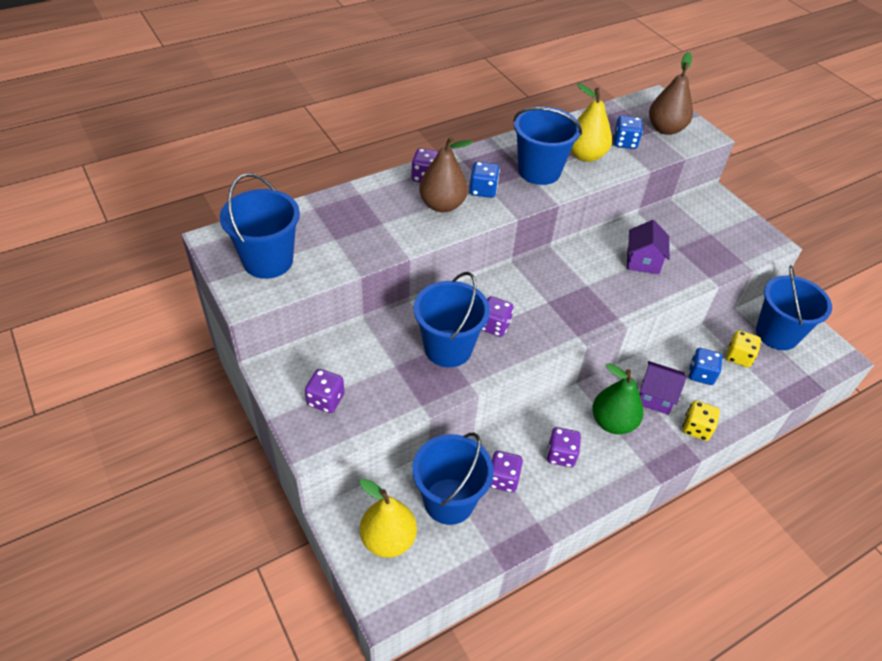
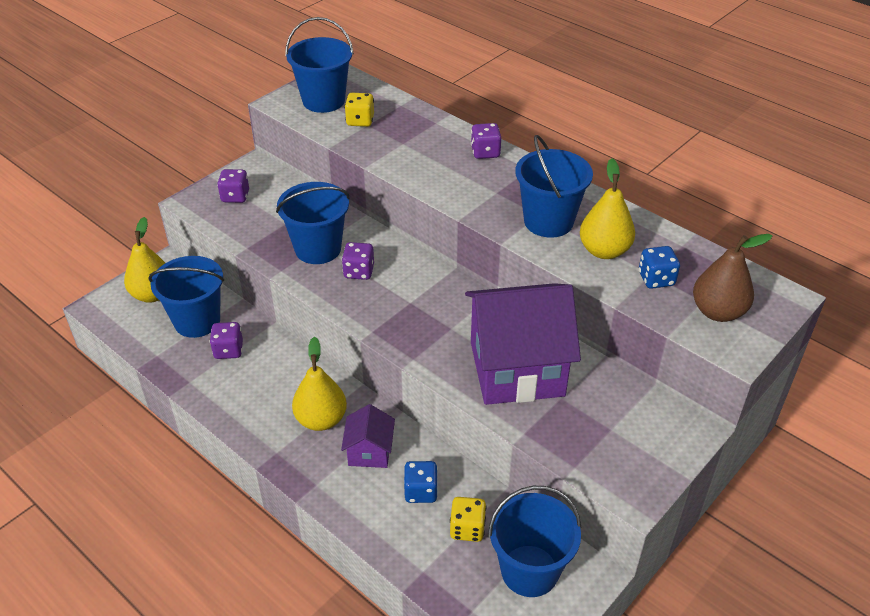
camera: 75 degrees right, 5 degrees down
brown pear [419,137,473,213] -> none
blue dice [470,162,500,198] -> none
purple dice [547,427,581,467] -> none
green pear [592,363,644,434] -> yellow pear [292,337,347,431]
purple house [627,220,670,274] -> purple house [465,283,581,405], size x2.16
yellow dice [683,400,720,441] -> yellow dice moved to [345,93,374,127]

